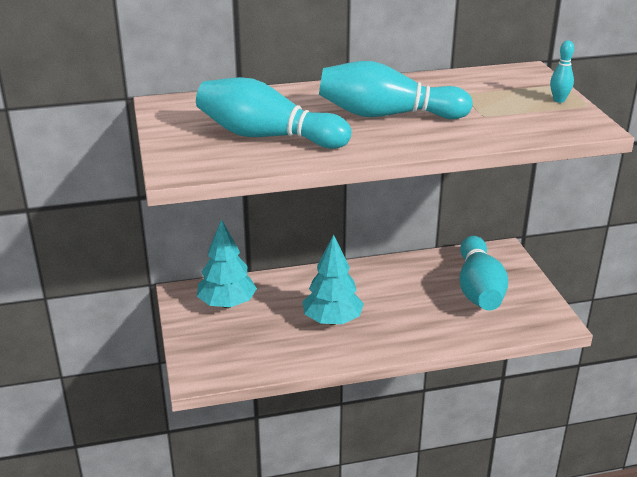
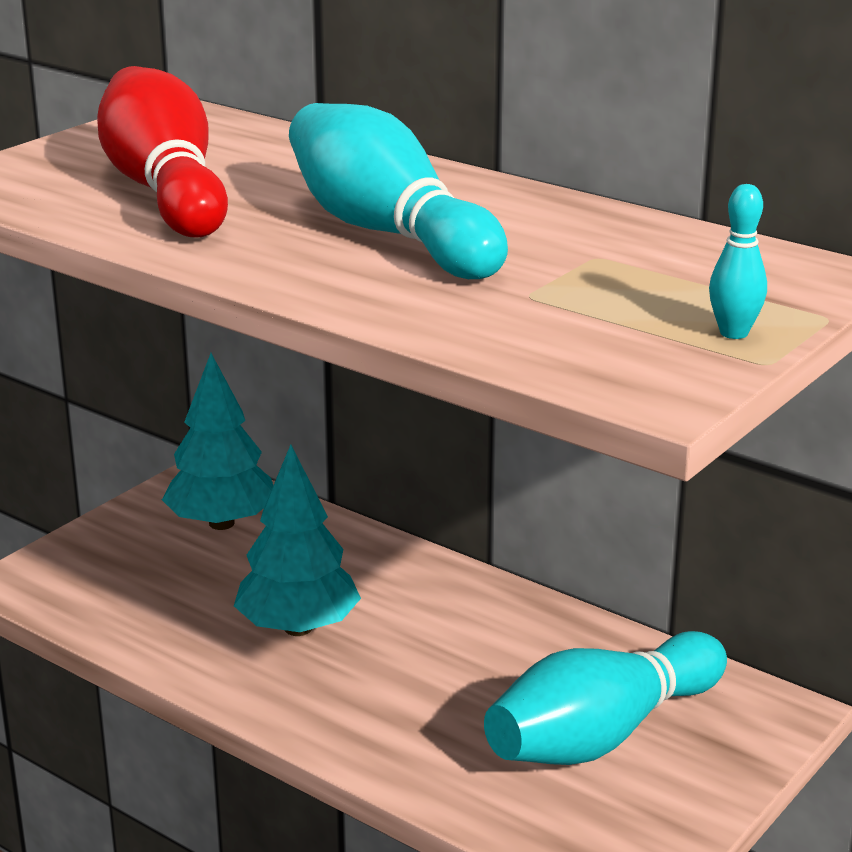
camera: 50 degrees right, 5 degrees down
turquoise bowling pin [196,77,351,149] -> red bowling pin [97,66,228,238]

